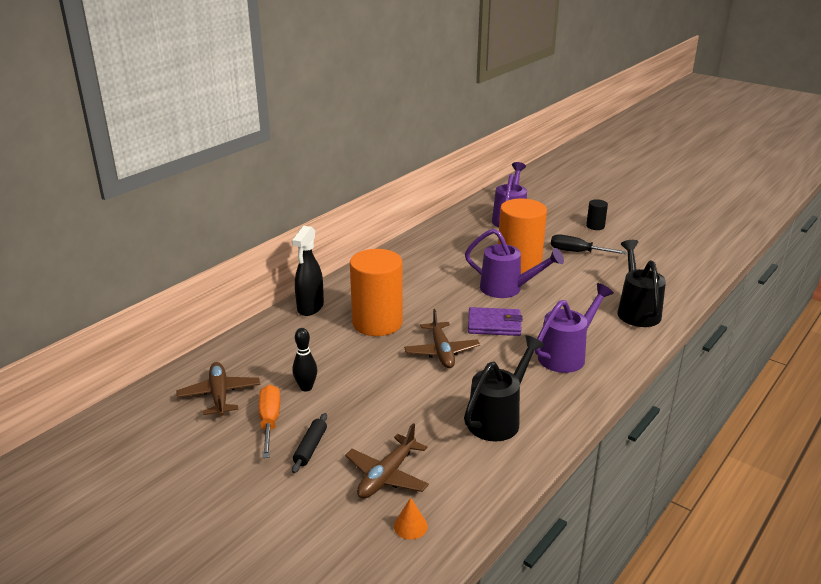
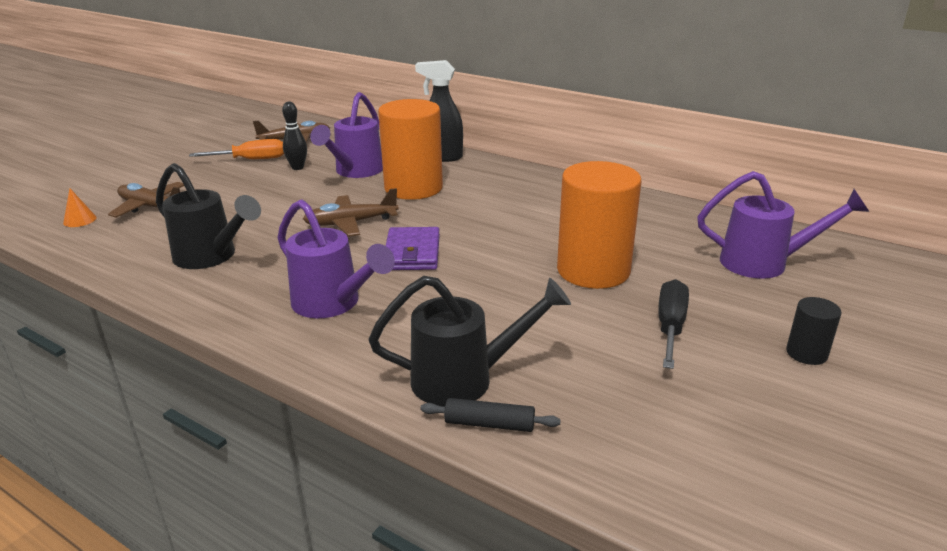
camera: 85 degrees right, 0 degrees up
black rolling pin [292,413,327,473] -> black rolling pin moved to [420,398,561,432]
purple watering can [465,229,564,298] -> purple watering can moved to [310,92,383,178]

